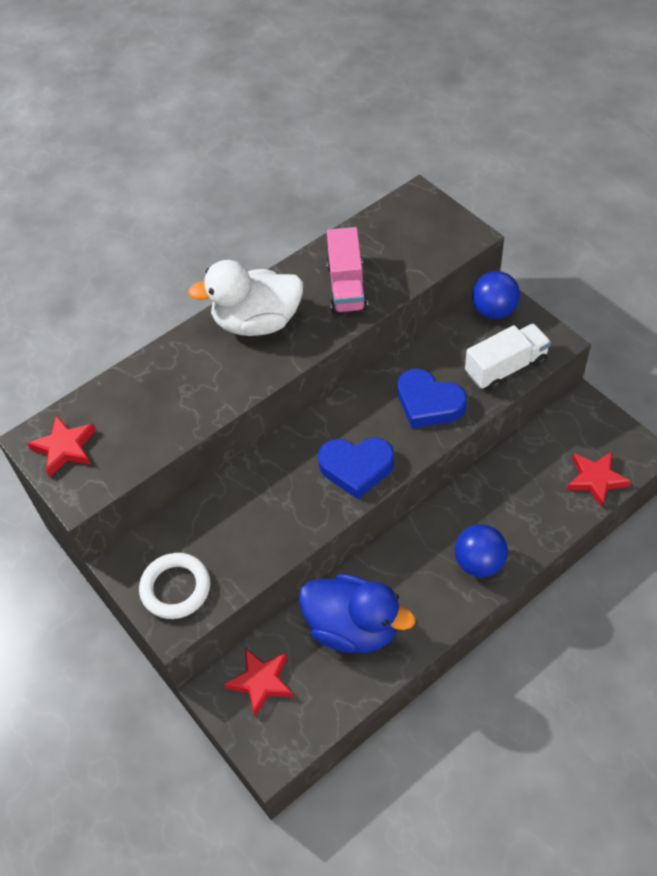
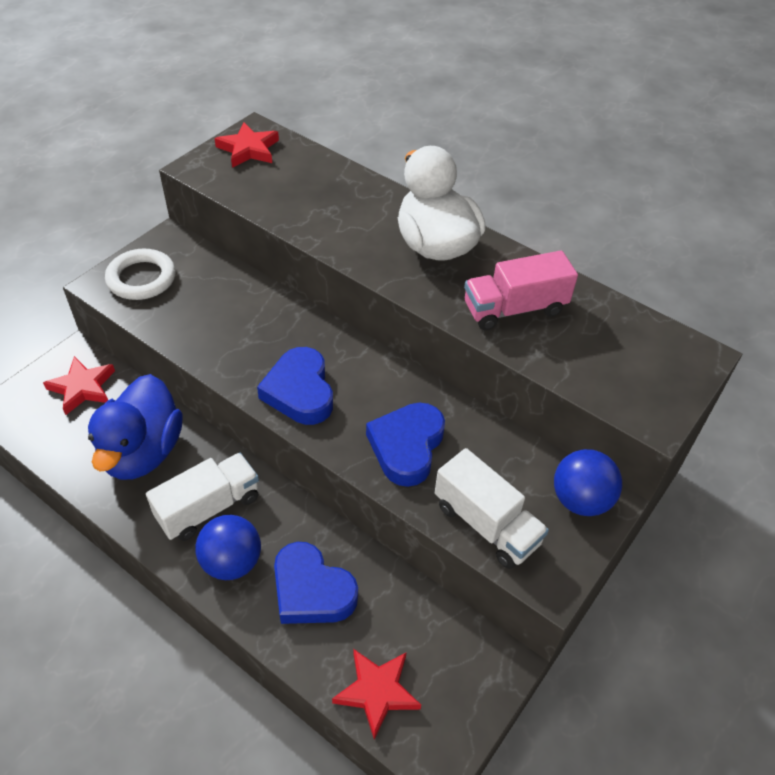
camera: 70 degrees right, 5 degrees down
none -> white truck [146,453,259,541]
none -> blue heart [274,542,358,624]

